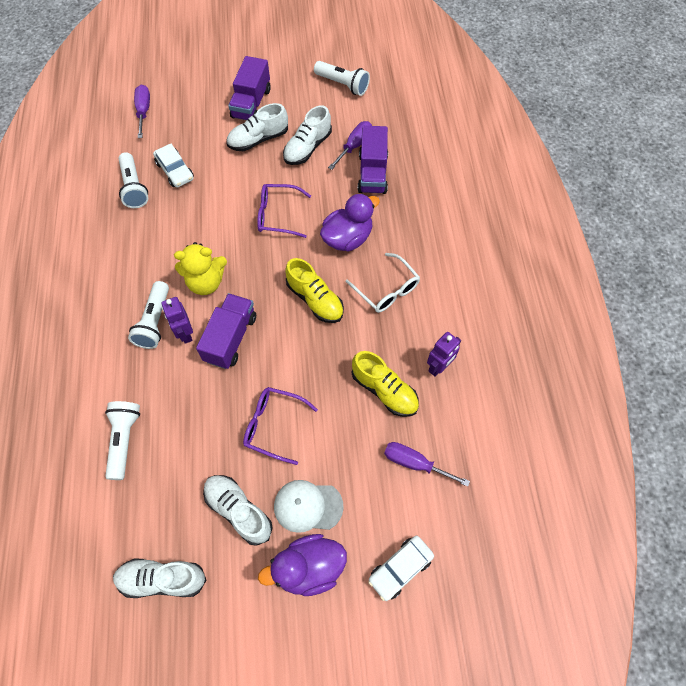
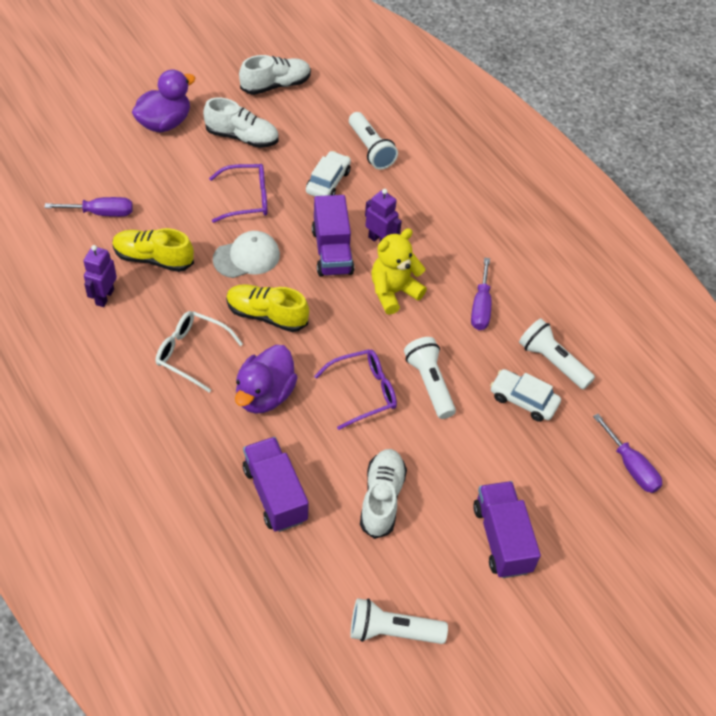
camera: 150 degrees right, 10 degrees down
white flashlight [128,281,169,349] -> white flashlight moved to [404,337,456,419]
white shoe [226,103,288,151] -> none
white cap [274,480,344,533] -> white cap moved to [213,231,280,278]
purple screwdriver [328,121,372,170] -> purple screwdriver moved to [471,258,491,330]
white car [368,536,434,601] -> white car moved to [306,151,351,196]

